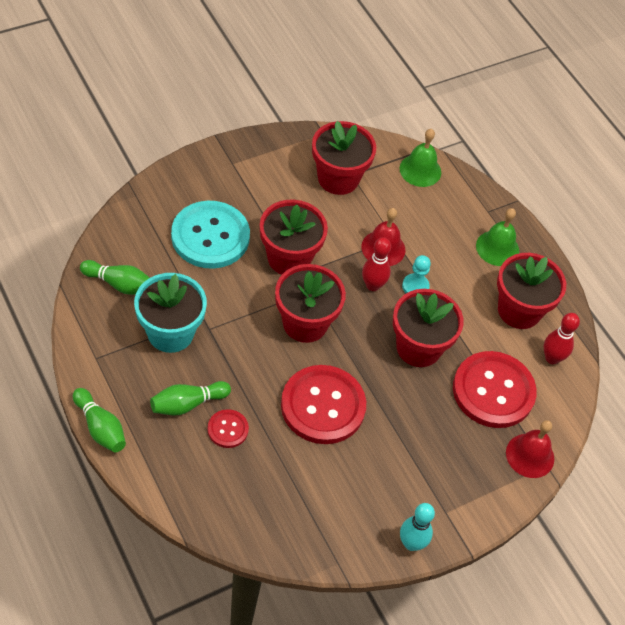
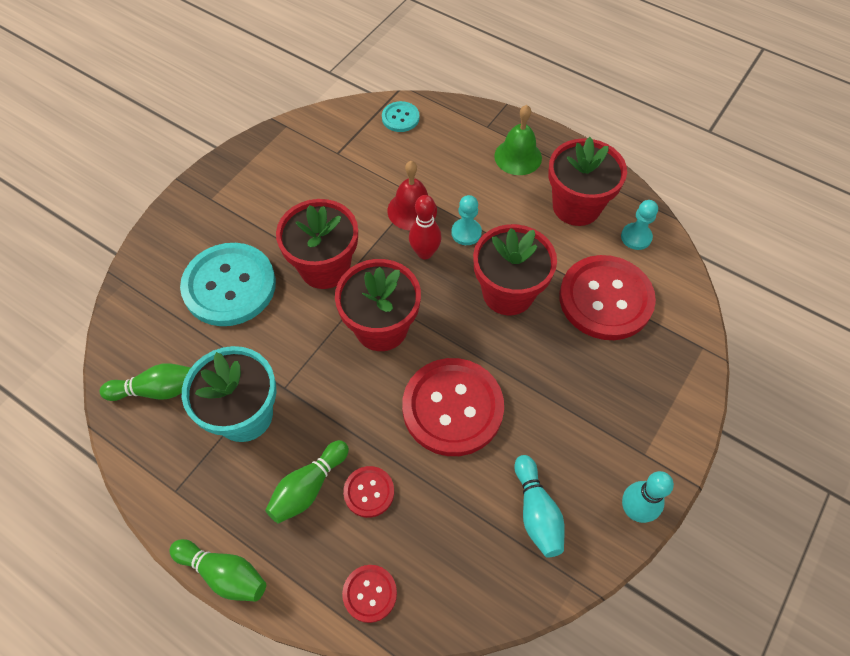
camera: 20 degrees left, 5 degrees up
red flower pot [312,121,376,195] -> none
green bell [400,129,441,187] -> turquoise button [382,101,419,132]
red bell [506,420,554,478] -> none
red bowling pin [544,313,580,364] -> turquoise pawn [621,200,658,250]
none -> red button [342,565,397,623]
none -> turquoise bowling pin [514,455,565,558]

